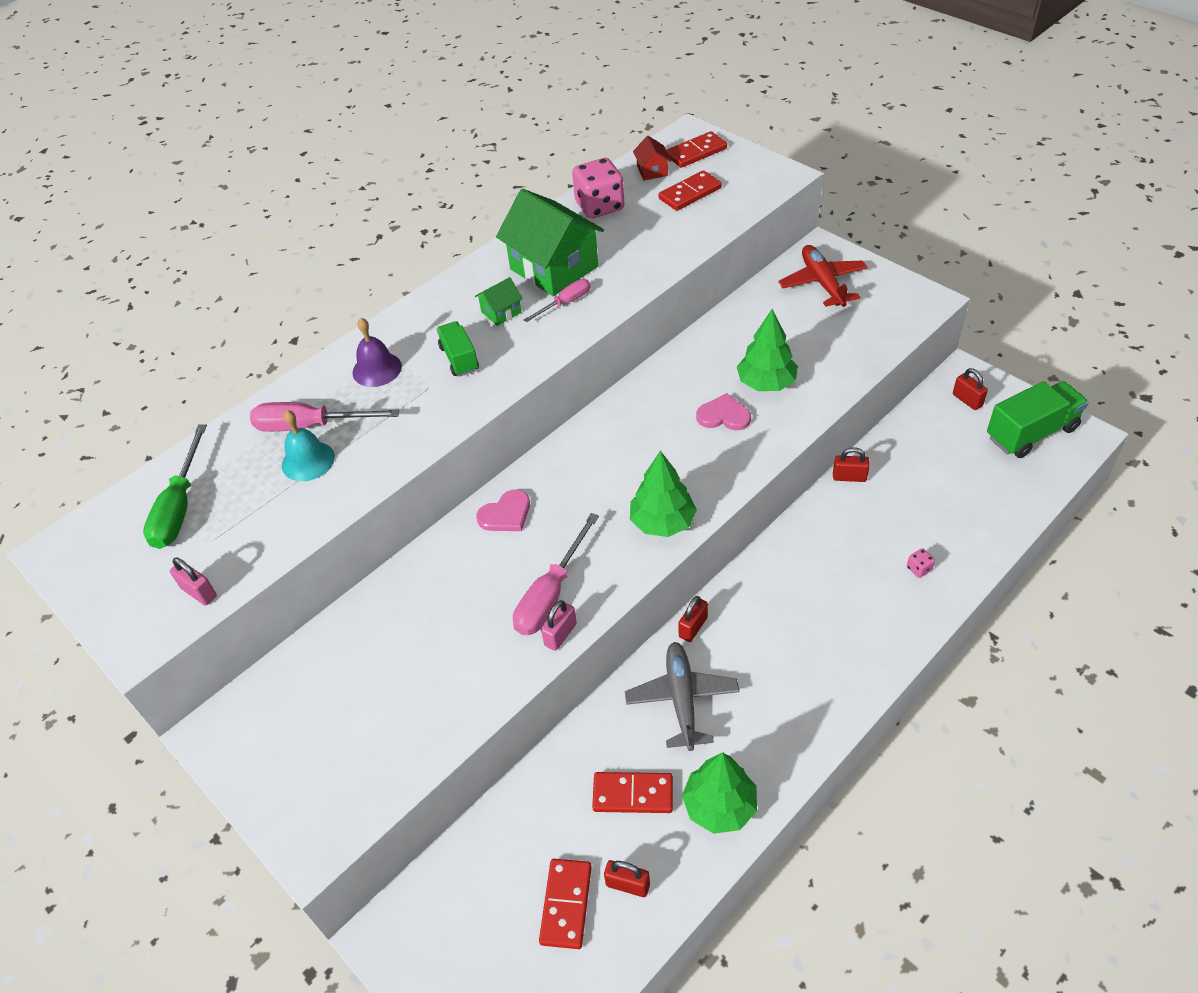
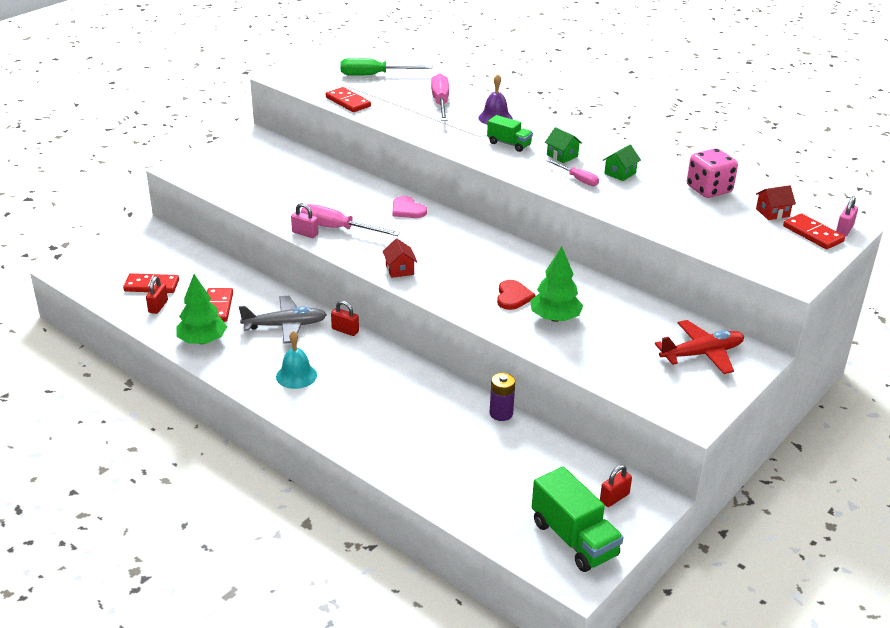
camera: 80 degrees right, 15 degrees down
pink padlock [170,558,217,605] -> pink padlock moved to [836,196,858,237]
turquoise bell [282,410,335,481] -> turquoise bell moved to [276,331,317,389]
green truck [437,321,479,376] -> green truck turned 60 degrees clockwise [487,115,533,152]
green house [496,189,604,296] -> green house [603,144,641,181], size x0.44
green tree [630,451,697,537] -> red house [382,238,417,278]
red domino [659,170,722,211] -> red domino moved to [326,87,371,112]
pink heart [696,393,751,430] -> red heart [497,280,536,310]
red padlock [833,447,870,482] -> purple battery [490,373,515,421]
pink dice [907,548,935,578] -> none

